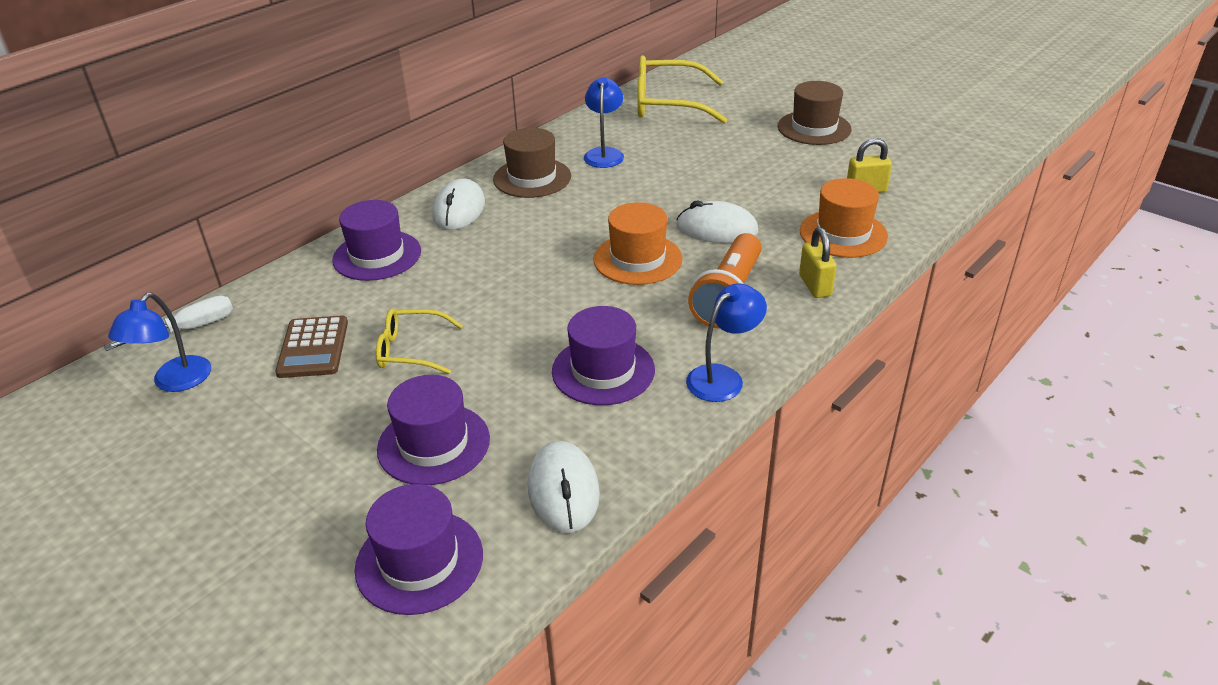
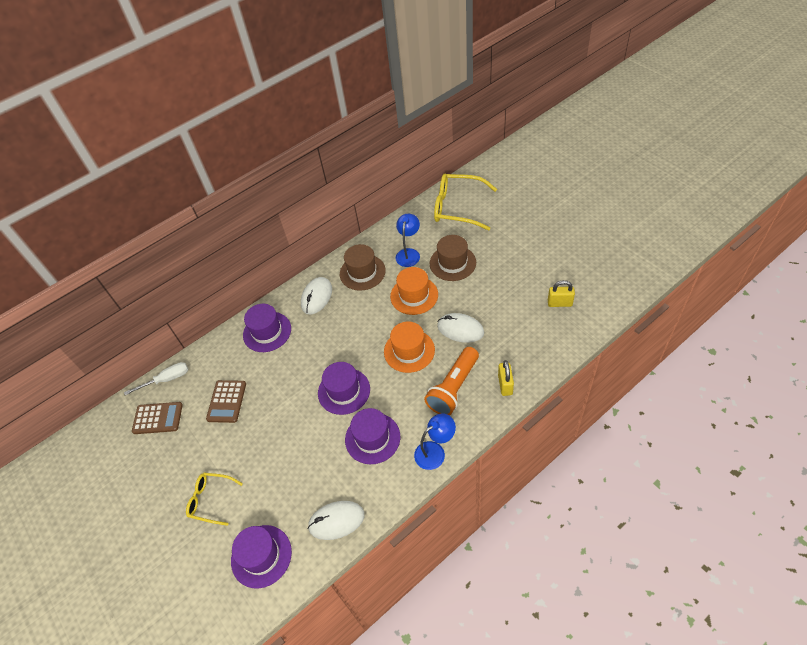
camera: 15 degrees right, 15 degrees up
blue lamp [108,293,211,392] -> brown calculator [132,402,183,434]
yellow glasses [376,309,463,374] -> yellow glasses moved to [186,473,243,526]
purple hat [377,375,490,485] -> purple hat moved to [318,362,370,415]
white mouse [528,441,600,533] -> white mouse turned 75 degrees clockwise [308,501,365,540]
brown hat [778,81,852,145] -> brown hat moved to [430,235,476,281]
orange hat [800,178,888,258] -> orange hat moved to [390,267,438,315]

